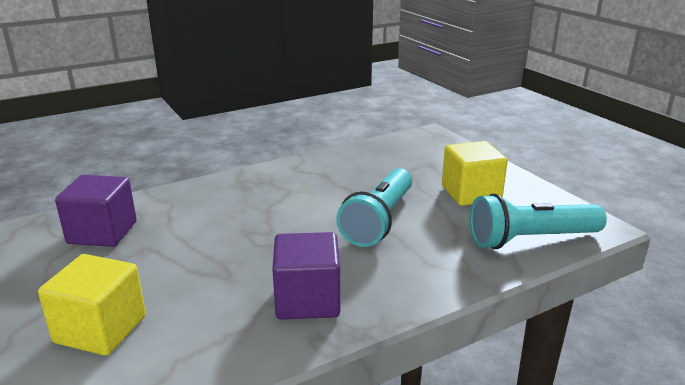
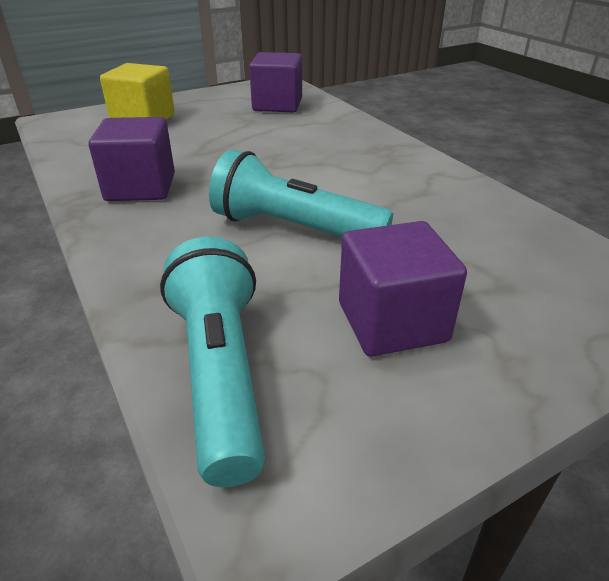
camera: 90 degrees right, 10 degrees up
yellow cube [442,141,508,206] -> purple cube [339,221,467,356]

